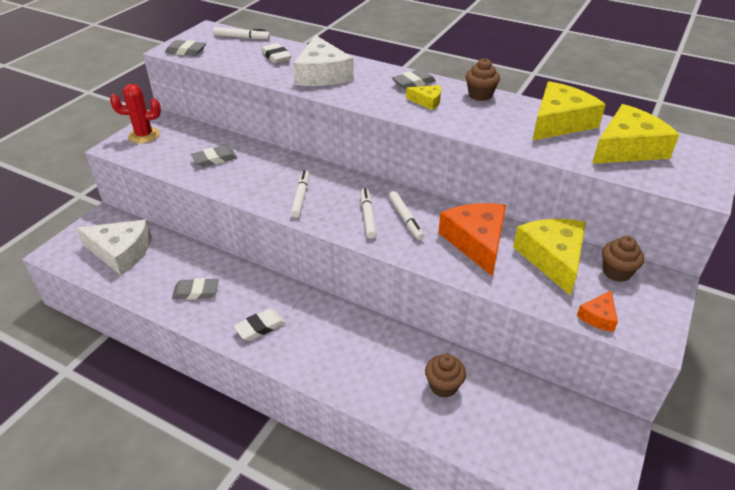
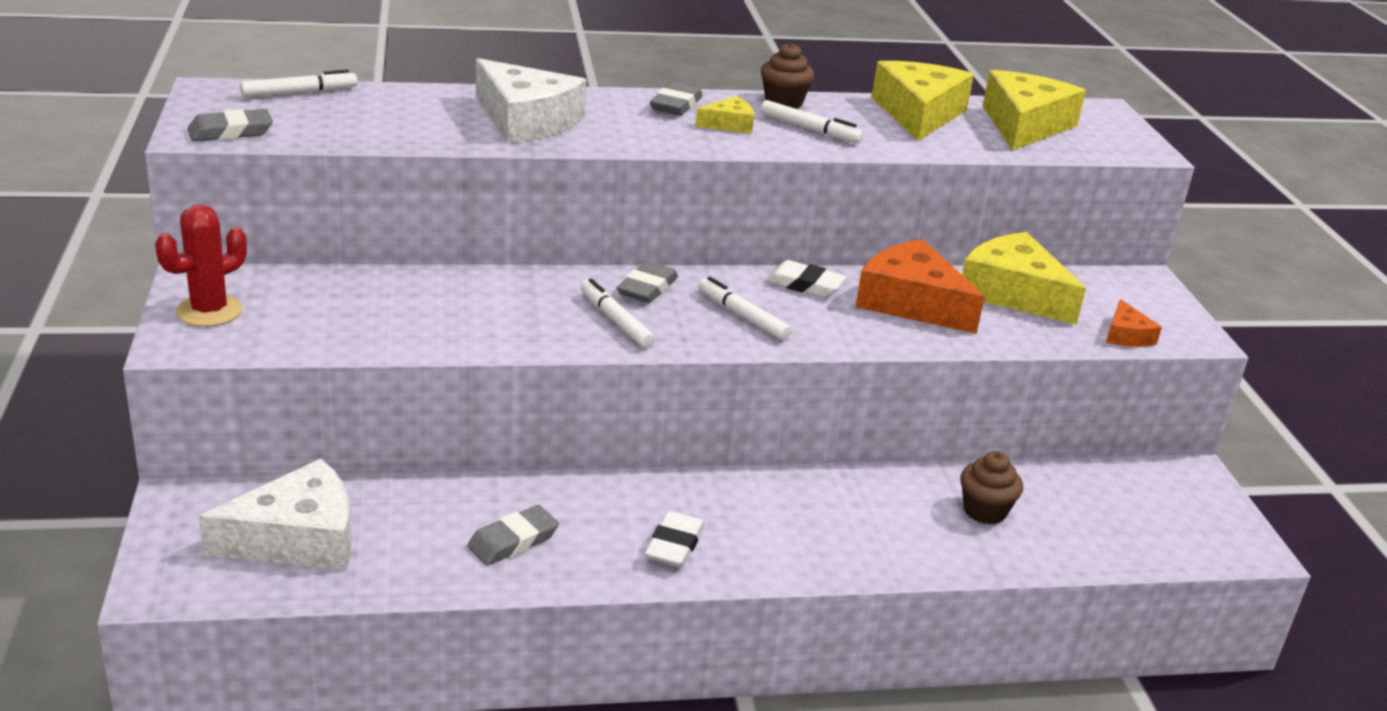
camera: 40 degrees left, 10 degrees down
grey eraser [191,145,237,167] -> grey eraser moved to [617,261,678,303]
white eraser [261,43,291,64] -> white eraser moved to [765,260,846,297]
white marker [389,191,424,240] -> white marker moved to [761,100,864,143]
brown cupcake [602,236,644,282] -> none

